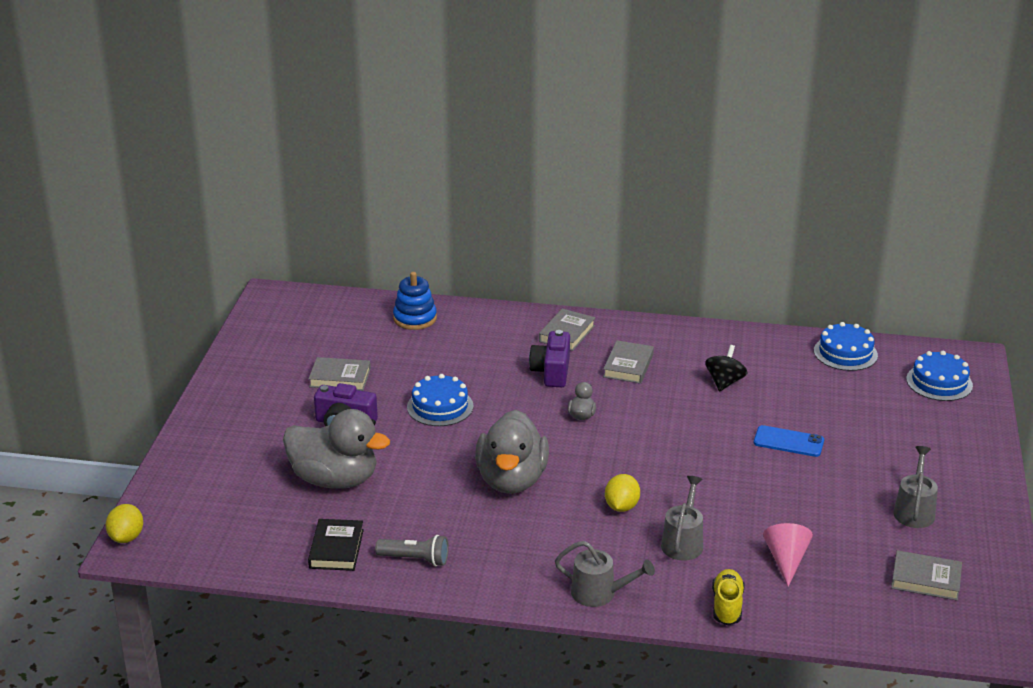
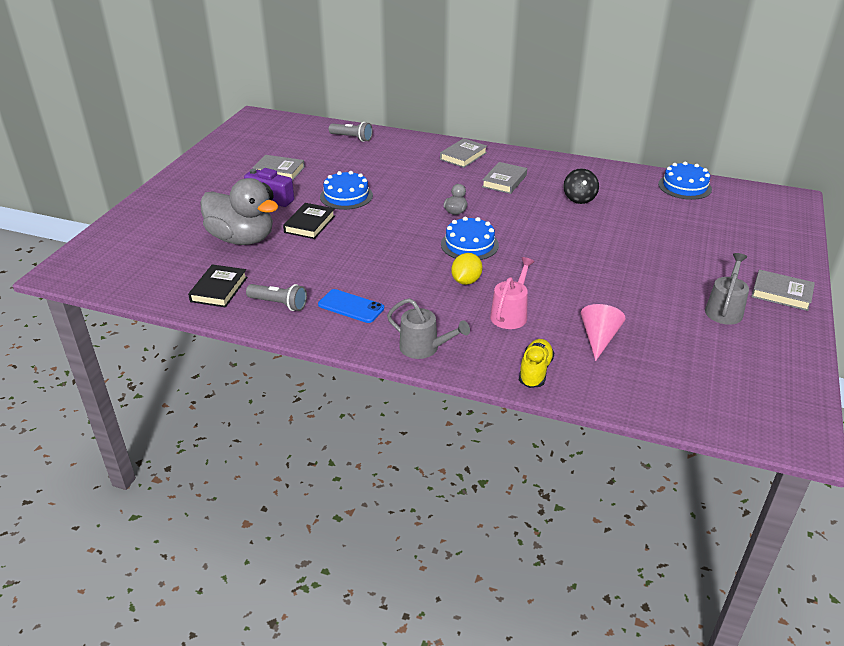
camera: 10 degrees right, 5 degrees up
yellow lemon [106,504,143,543] -> none
blue stacking toy [393,272,437,330] -> grey flashlight [329,122,373,142]
grey duck [475,410,549,494] -> none
purple camera [529,330,570,387] -> none
grey watering can [661,476,703,561] -> pink watering can [490,257,535,329]
black spinning top [705,345,747,391] -> black spinning top turned 150 degrees clockwise [563,168,599,204]
blue phone [754,425,824,457] -> blue phone moved to [318,289,384,323]
grey book [891,550,962,601] -> grey book moved to [751,269,815,311]
blue cake [906,351,973,401] -> blue cake moved to [441,217,499,260]
none -> black book [283,203,335,239]

